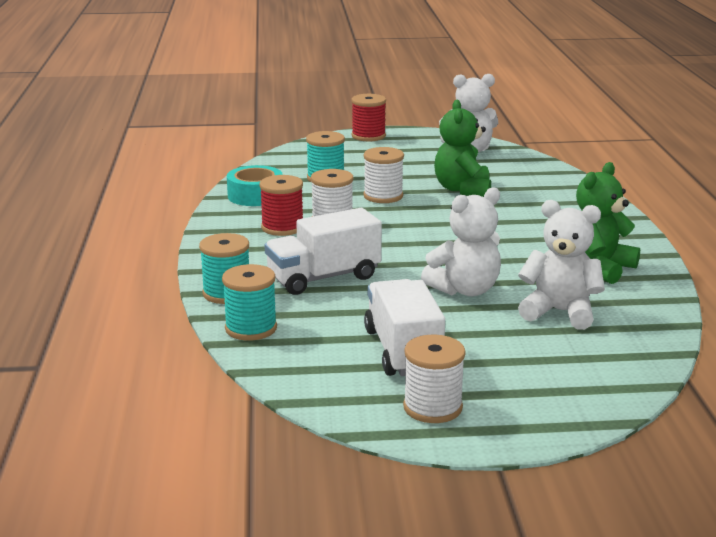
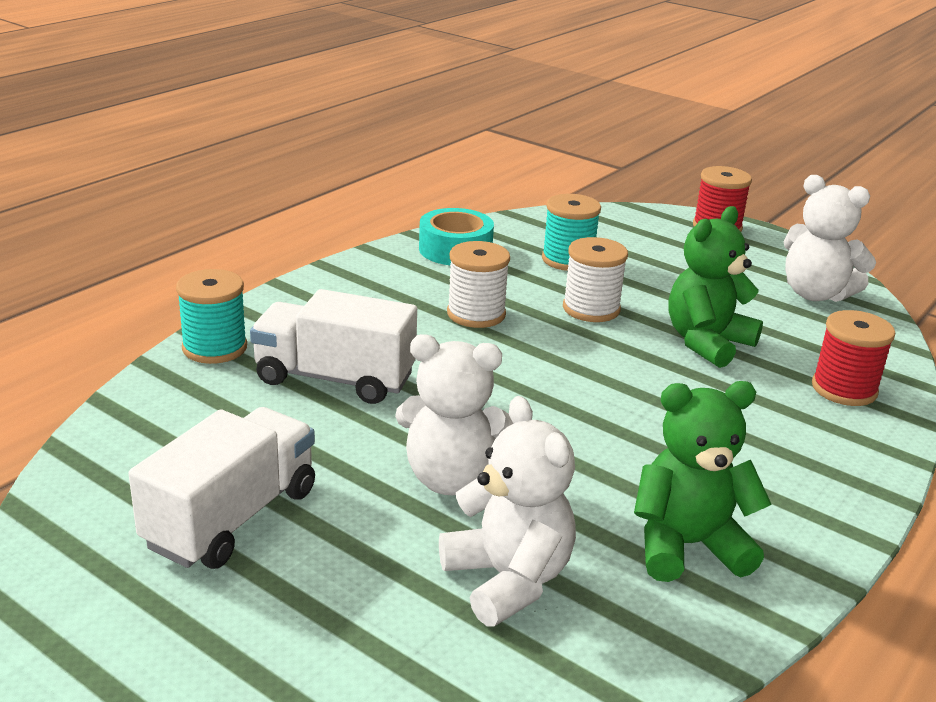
camera: 40 degrees right, 5 degrees up
turquoise spool [222,264,277,340] -> none
red spool [260,175,303,236] -> red spool moved to [812,310,895,406]
white spool [403,335,466,423] -> none

